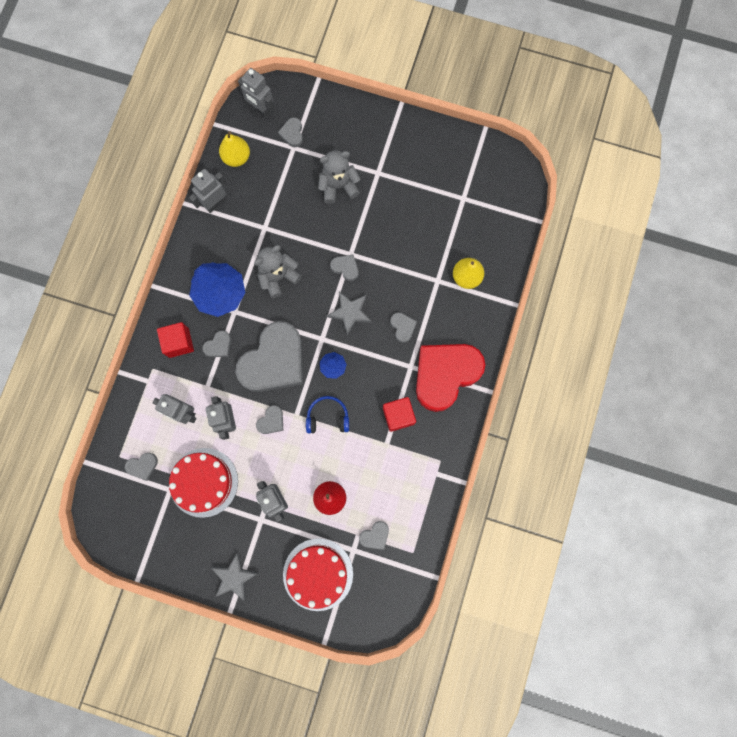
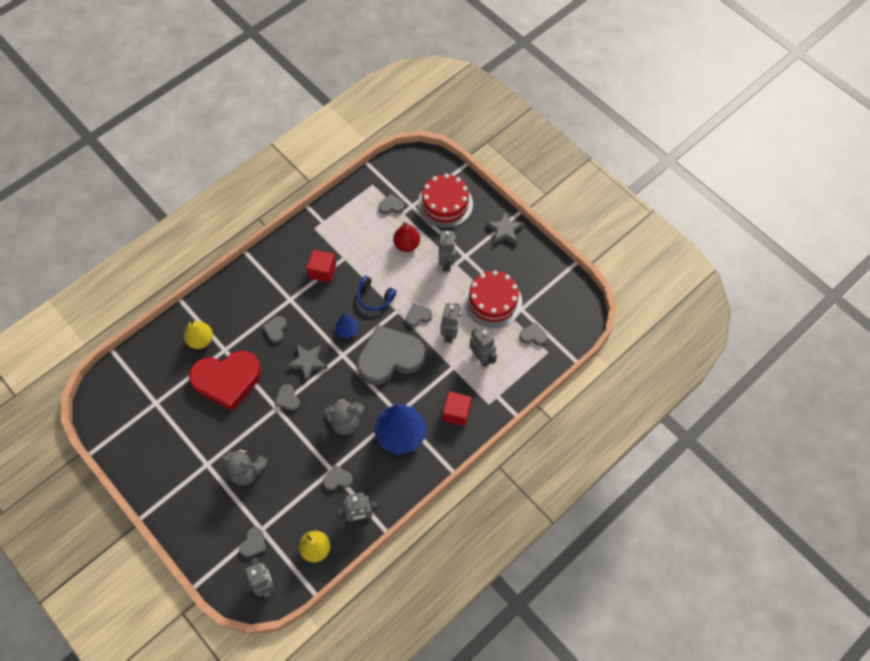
camera: 150 degrees left, 15 degrees down
grey heart [202,330,231,357] -> grey heart moved to [323,465,353,491]
red heart [416,344,485,412] -> red heart moved to [189,351,262,411]

